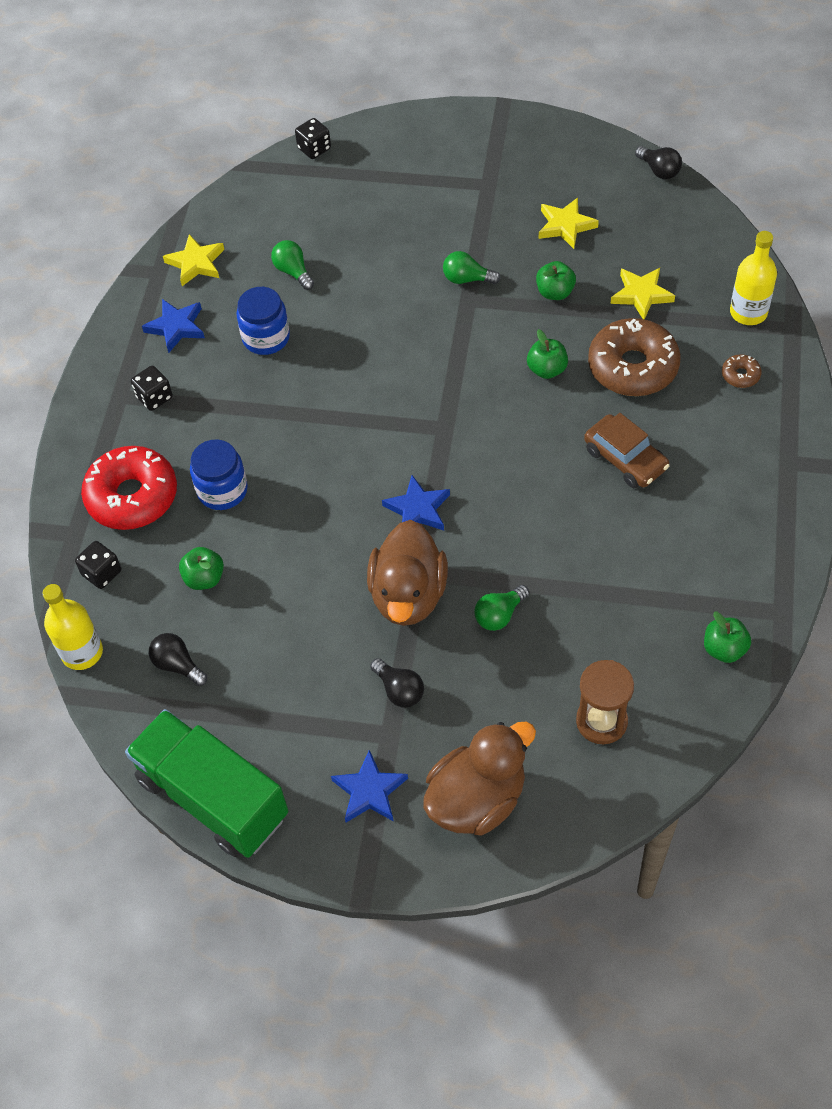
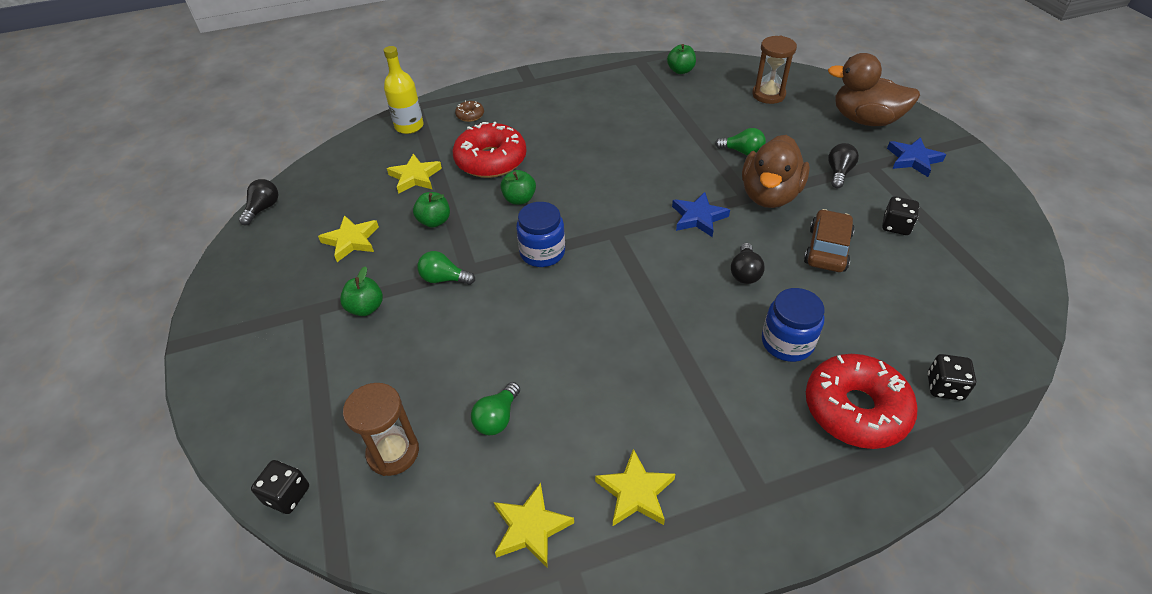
camera: 120 degrees left, 10 degrees down
yellow bottle [43,584,103,670] -> none
green truck [125,709,288,858] -> none
black dice [131,366,173,411] -> black dice moved to [882,196,919,235]
blue star [142,299,205,353] -> yellow star [595,449,675,526]
black light bulb [149,633,207,686] -> black light bulb moved to [731,243,765,284]
green apple [179,547,224,590] -> green apple moved to [340,266,383,316]
blue jar [236,287,290,355] -> blue jar moved to [516,202,565,267]
brown duck [367,520,448,626] -> brown duck turned 135 degrees clockwise [742,135,810,208]
green light bulb [443,251,501,284] -> green light bulb turned 120 degrees clockwise [417,251,475,285]
brown car [584,413,670,488] -> brown car moved to [804,209,855,272]
brown donut [588,318,681,396] -> red donut [453,122,527,178]
none -> brown hourglass [343,383,419,476]

